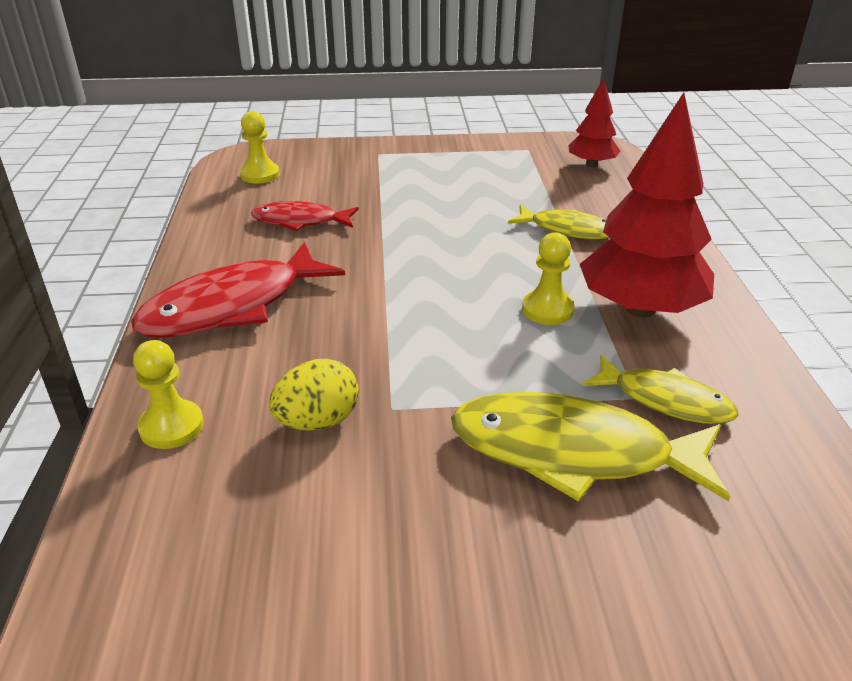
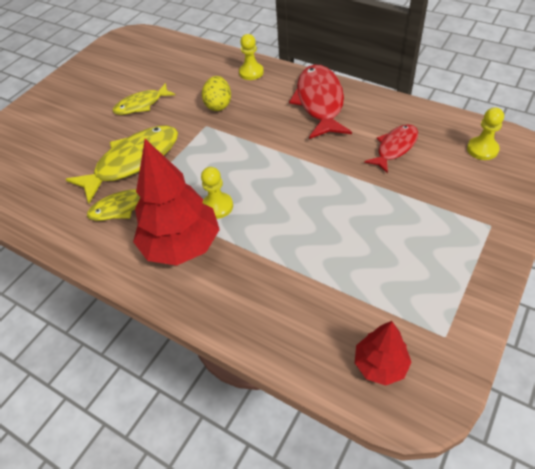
camera: 130 degrees right, 15 degrees up
yellow fish [508,205,609,239] -> yellow fish moved to [113,83,175,115]

